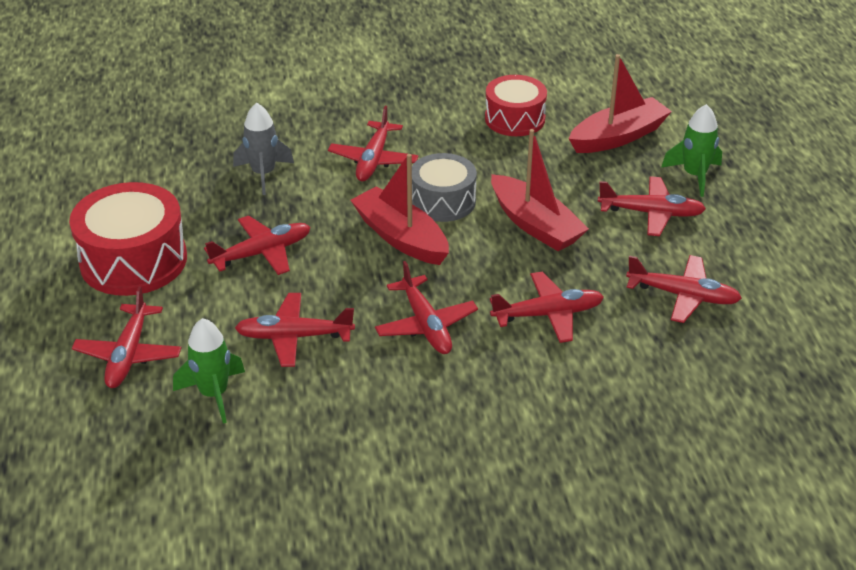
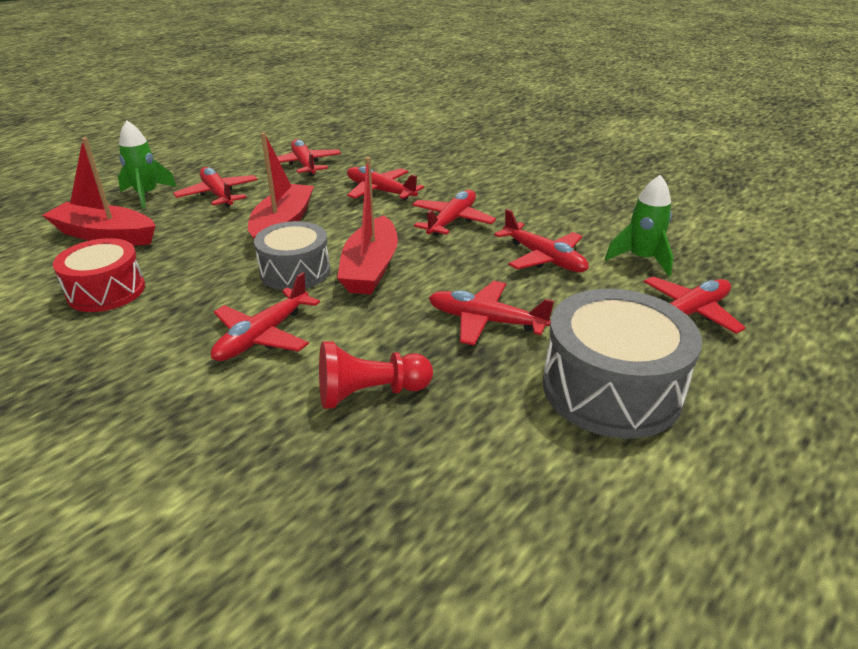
camera: 130 degrees left, 5 degrees down
red drum [69,182,187,296] -> grey drum [543,289,702,439]
grey rocket [233,103,294,195] -> red pawn [319,341,433,409]
red plane [328,106,419,181] -> red plane turned 150 degrees clockwise [211,272,320,361]

